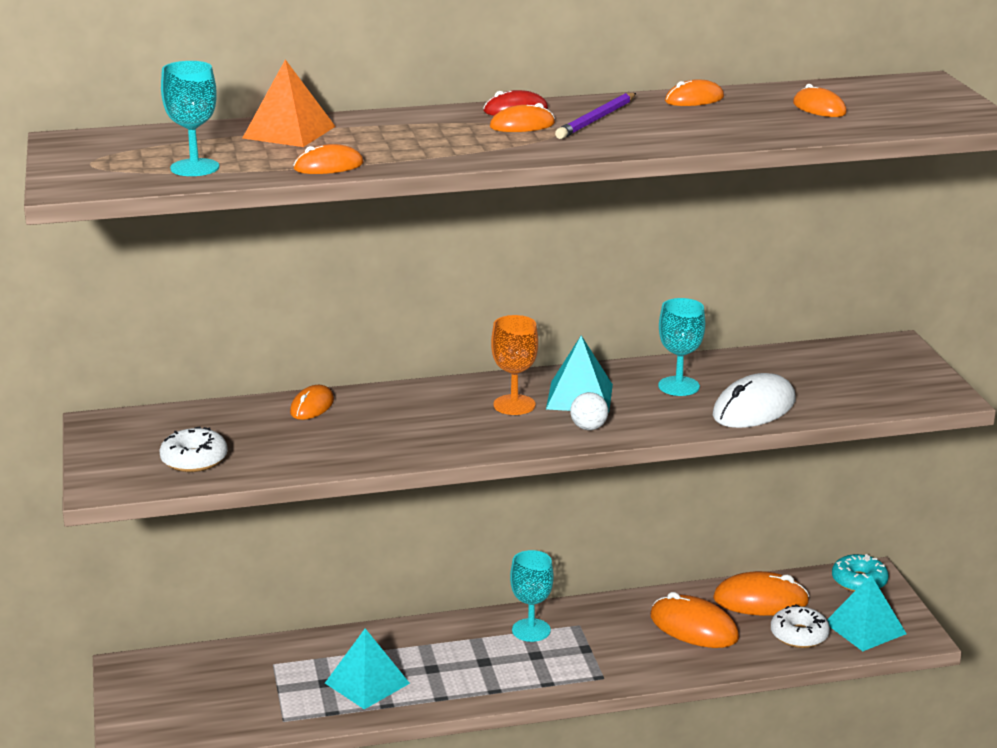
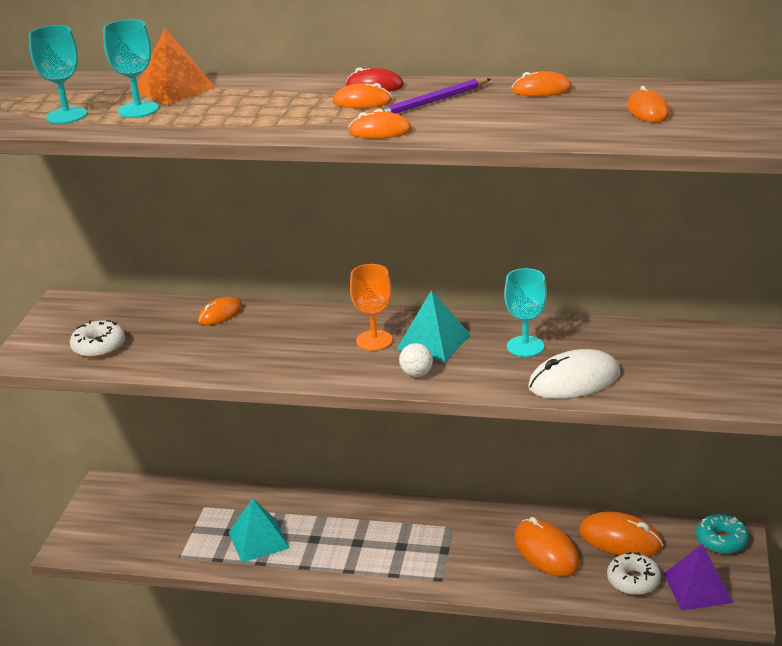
camera: 25 degrees right, 5 degrees up
orange mouse [293,144,364,174] -> orange mouse moved to [348,112,412,139]
turquoise goblet [510,550,554,642] -> turquoise goblet moved to [103,19,159,118]
turquoise pyramid [827,575,907,651] -> purple pyramid [664,544,733,611]

